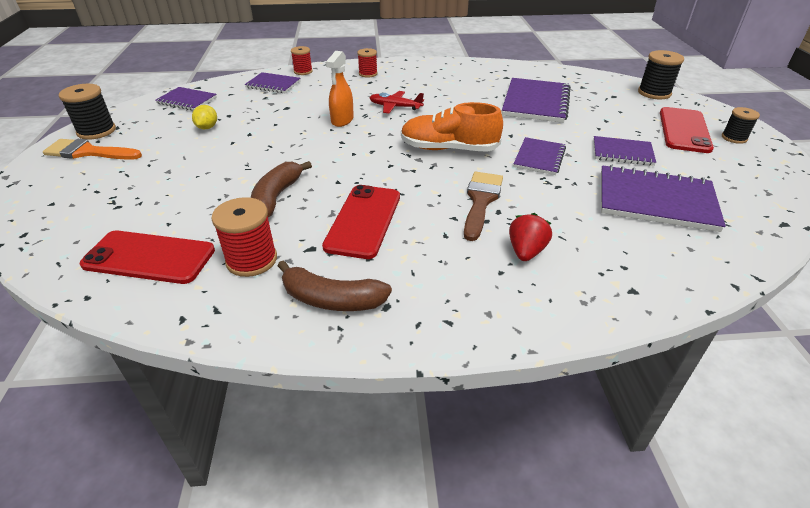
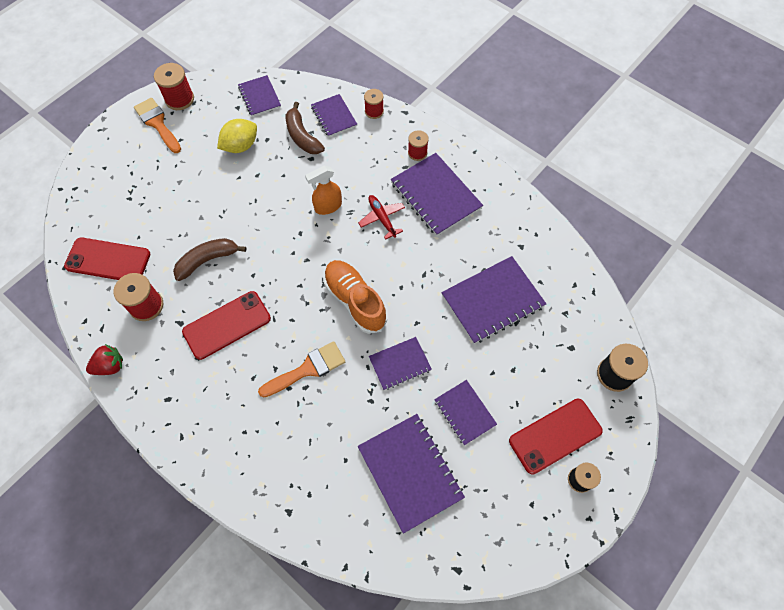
camera: 45 degrees right, 25 degrees up
black spool [59,84,116,140] -> red spool [154,63,194,110]
red phone [80,230,215,284] -> red phone turned 45 degrees counterclockwise [64,237,150,280]
yellow lemon [192,105,217,129] -> yellow lemon [217,119,257,153], size x1.60
brown banana [278,261,392,311] -> brown banana moved to [285,102,325,154]
brown brush [464,172,503,241] -> orange brush [258,341,345,398]
red strawberry [509,213,552,261] -> red strawberry moved to [86,344,123,375]
none -> purple notebook [391,153,483,236]

